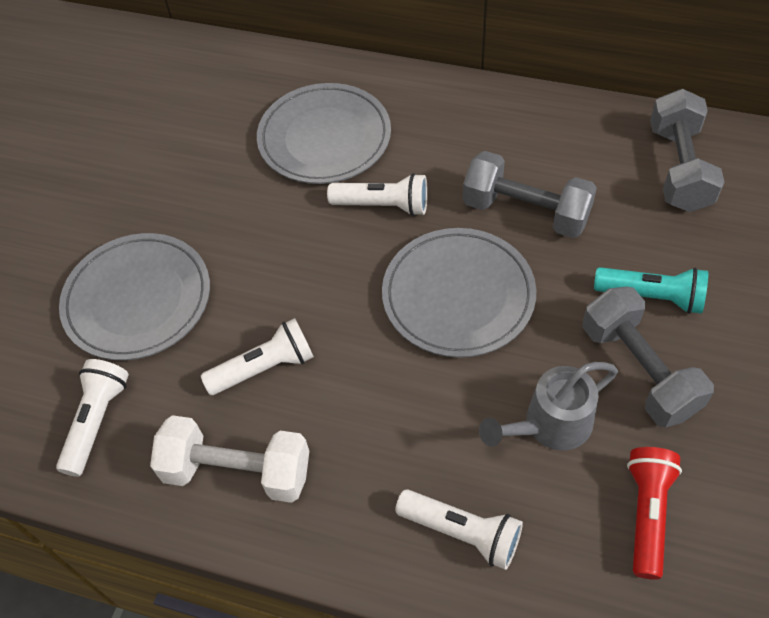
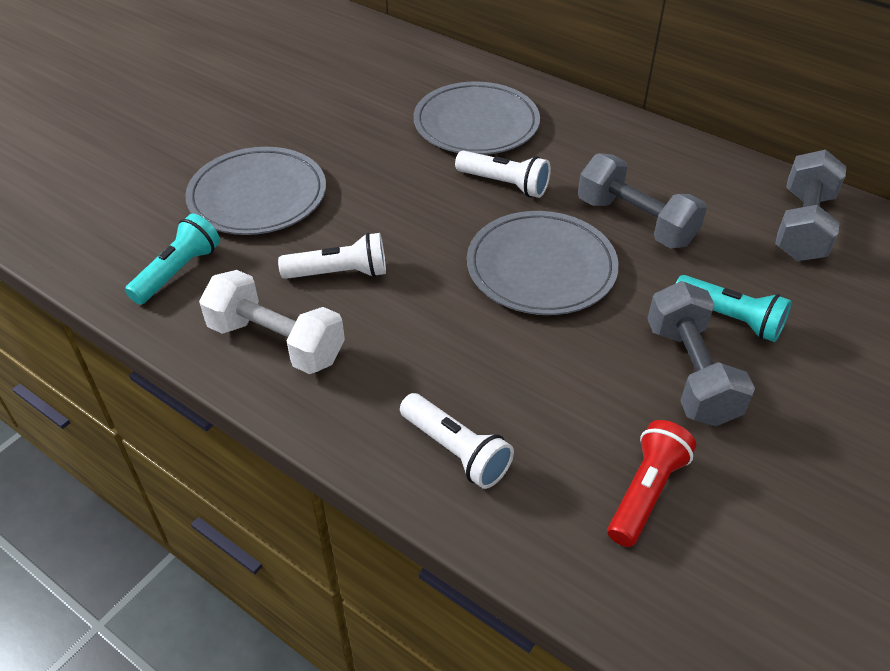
camera: 15 degrees right, 10 degrees down
white flashlight [56,359,129,477] -> turquoise flashlight [125,213,220,305]
grey watering can [479,362,618,450] -> none

